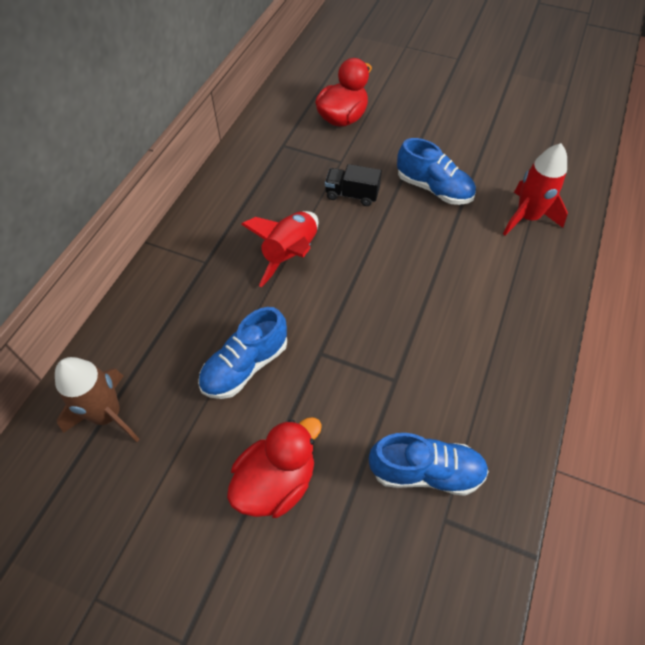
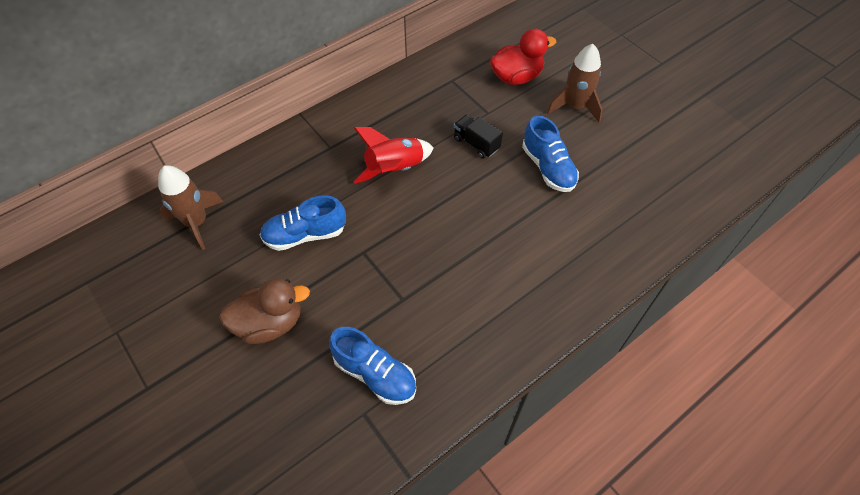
camera: 30 degrees right, 0 degrees up
red duck [227,417,322,518] -> brown duck [219,278,310,344]
red rocket [503,143,568,236] -> none
none -> brown rocket [547,44,603,123]

